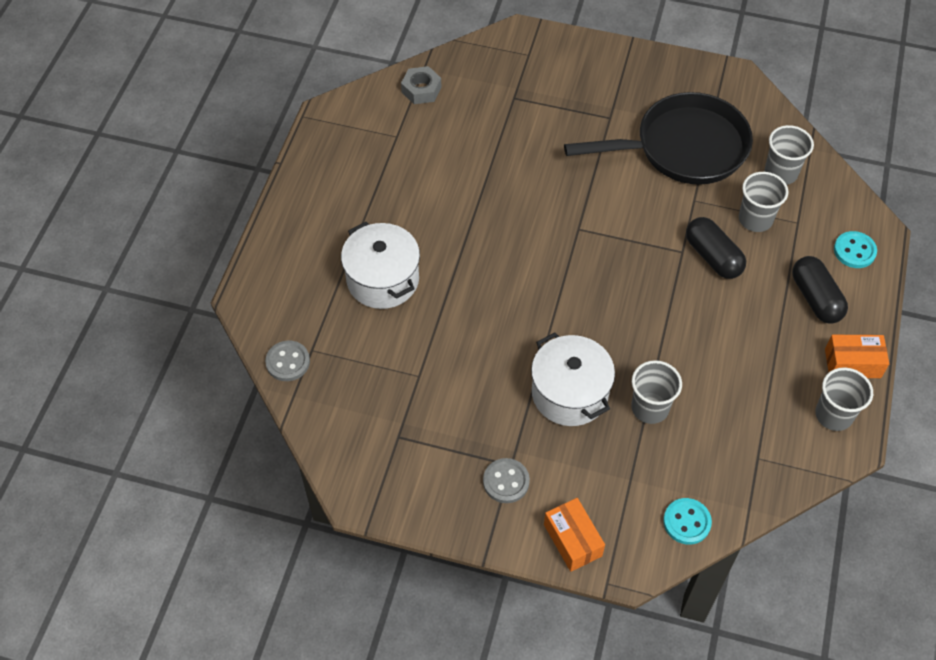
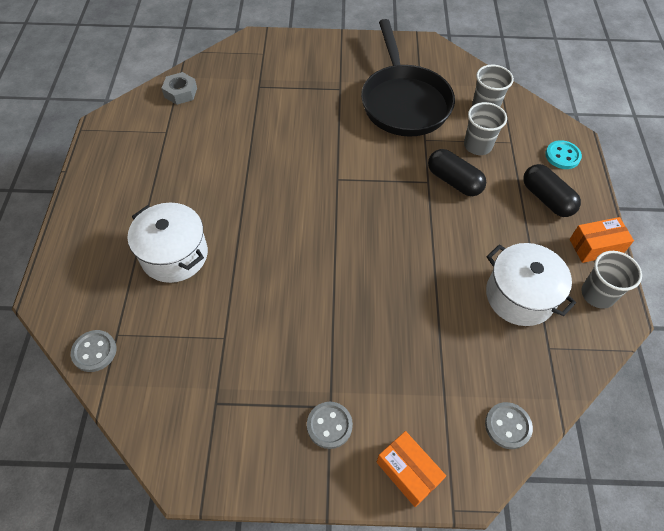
camera: 15 degrees left, 0 degrees up
white pot [531,333,615,426] -> white pot moved to [486,243,576,326]
black pan [564,92,753,185] -> black pan turned 105 degrees clockwise [361,19,455,137]
grey cup [631,360,682,424] -> none
turquoise button [663,498,712,545] -> grey button [485,402,533,449]

